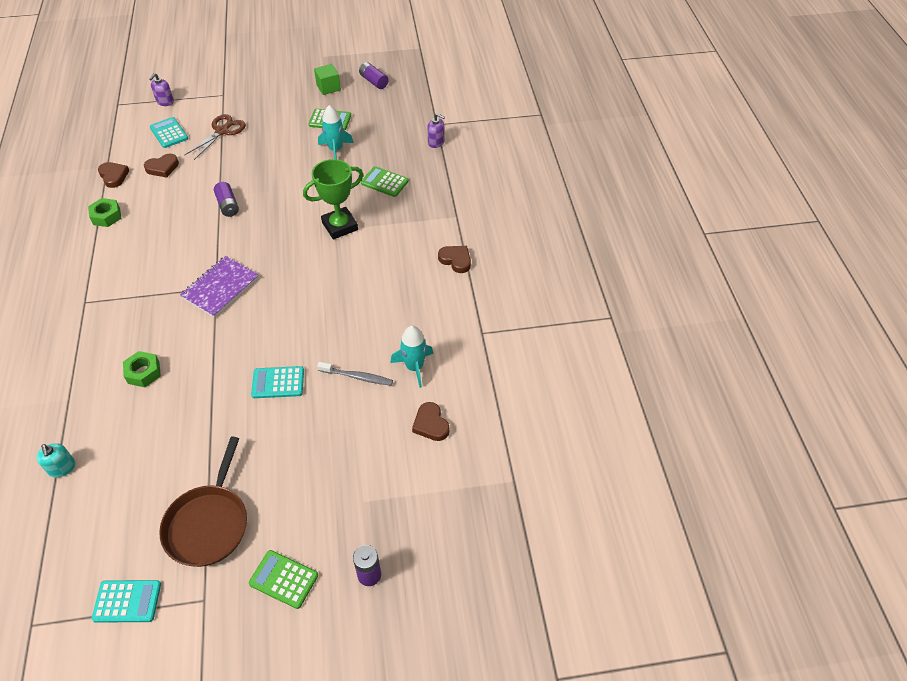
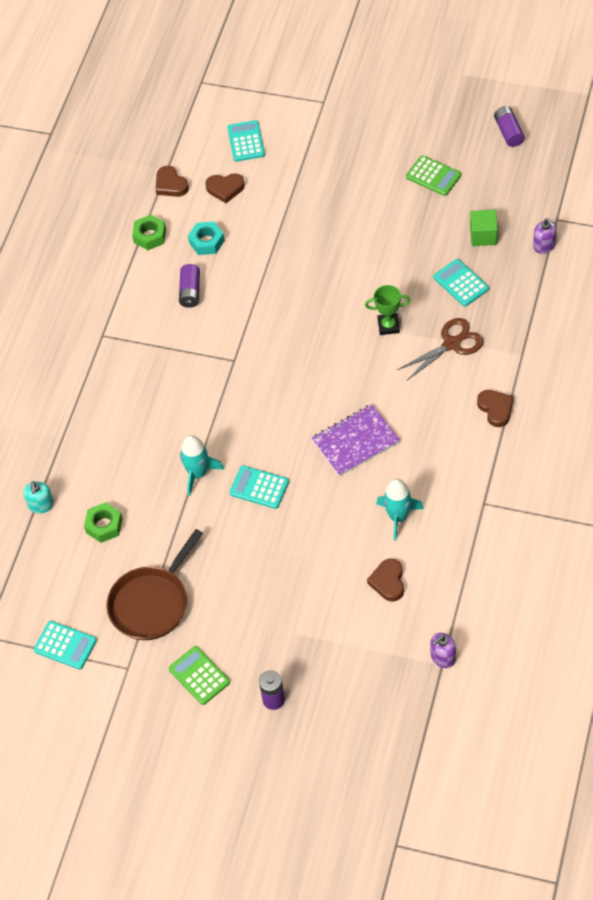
camera: 30 degrees right, 5 degrees up
brown heart [98,162,129,188] -> brown heart turned 150 degrees clockwise [155,166,189,197]
green nut [123,351,161,387] -> green nut moved to [84,502,122,543]
purple soap dispenser [149,73,174,106] -> purple soap dispenser moved to [430,633,456,668]
purple notebook [180,256,259,318] -> purple notebook moved to [312,404,400,477]
brown scissors [185,114,246,160] -> brown scissors moved to [397,318,484,381]
purple battery [214,182,239,217] -> purple battery moved to [179,264,200,308]
green trophy [303,159,363,239] -> green trophy [365,285,410,335], size x0.62
green cube [314,64,341,95] -> green cube moved to [470,210,498,246]
grey toothbrush [317,362,393,386] -> none
turquoise rocket [318,105,354,159] -> turquoise rocket moved to [180,435,224,496]
green calculator [361,166,409,197] -> turquoise calculator [434,259,489,307]
none -> turquoise nut [188,222,225,255]

